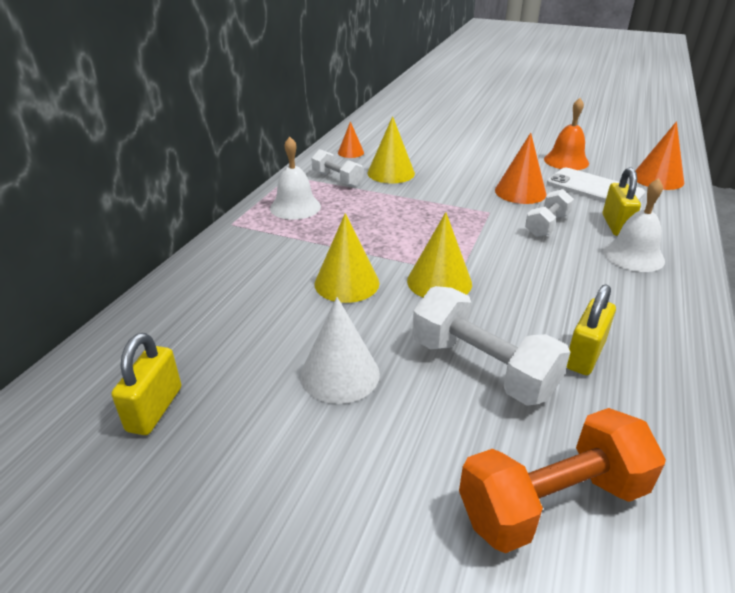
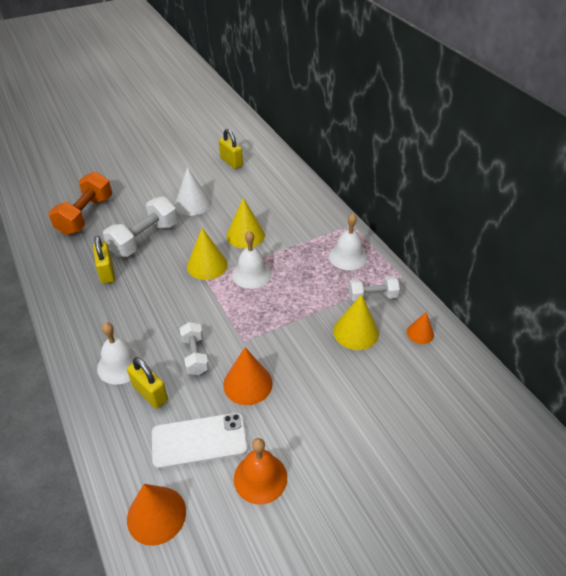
camera: 130 degrees right, 10 degrees up
white dumbbell [412,286,570,406] -> white dumbbell turned 45 degrees counterclockwise [103,197,178,257]
none -> white bell [232,231,272,289]

